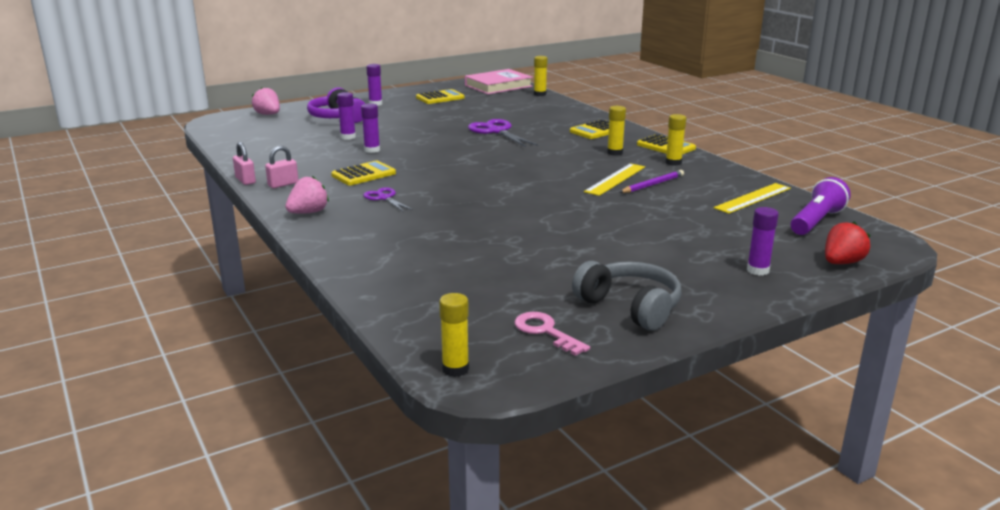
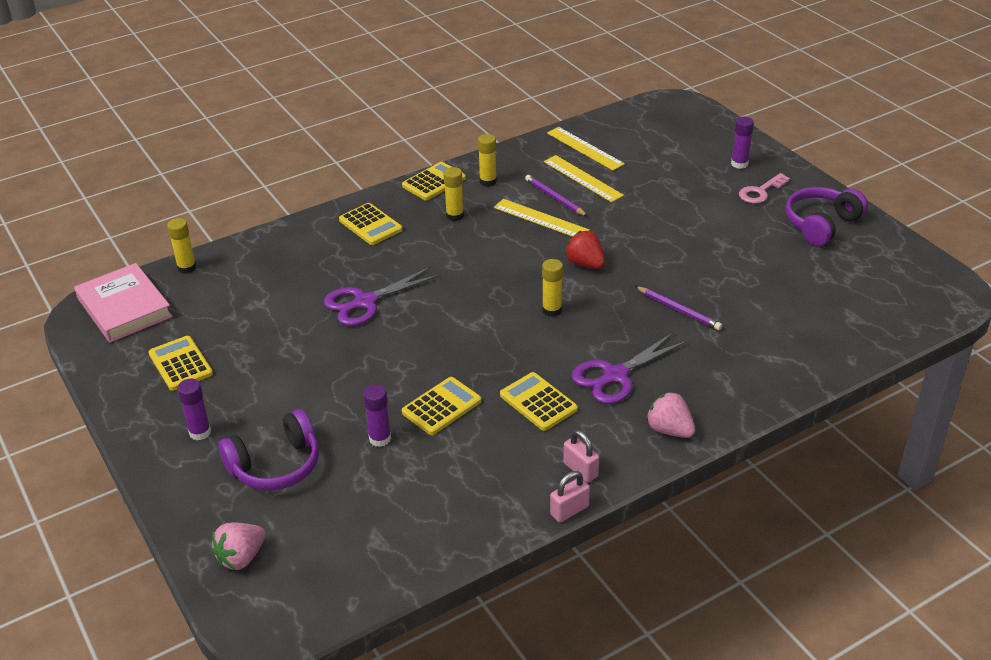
camera: 90 degrees left, 15 degrees up
purple glue stick [361,103,380,153] -> yellow calculator [402,377,481,435]
purple scissors [363,187,413,212] -> purple scissors [572,332,687,404], size x1.68
yellow glue stick [439,293,469,377] -> yellow glue stick moved to [542,259,563,317]
pink key [514,312,590,356] -> pink key moved to [739,173,790,204]
grey headphones [572,261,681,331] -> purple headphones [785,187,868,246]
purple flashlight [791,177,851,235] -> none
red strawberry [825,222,870,264] -> red strawberry moved to [565,231,605,269]
none -> yellow ruler [544,155,624,202]
none -> purple pencil [635,286,722,330]

